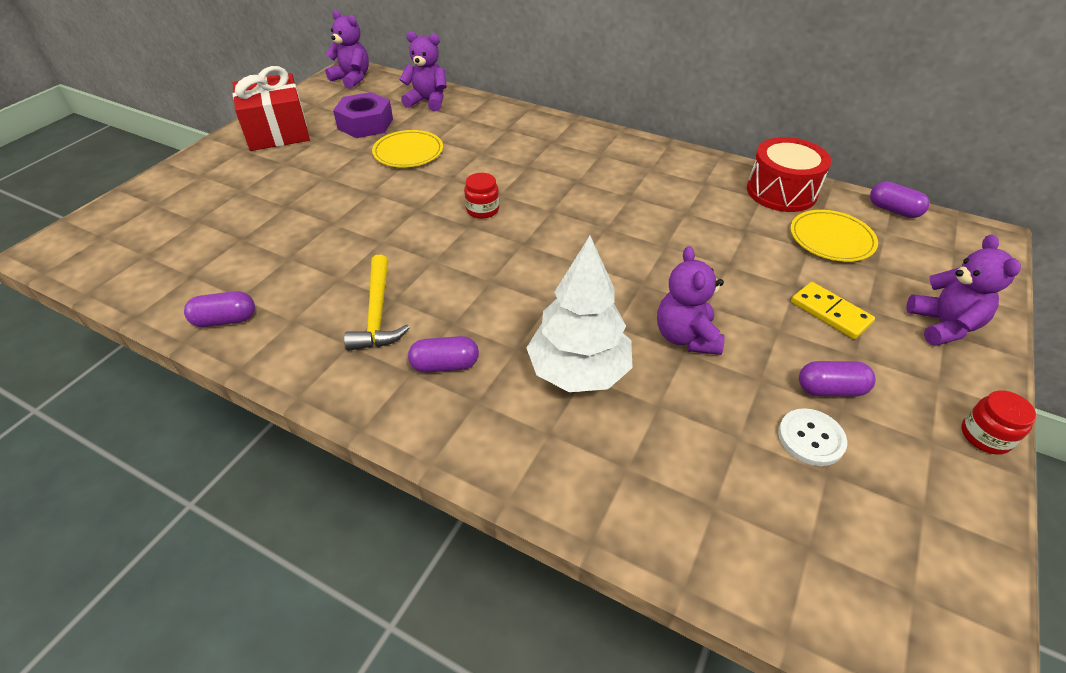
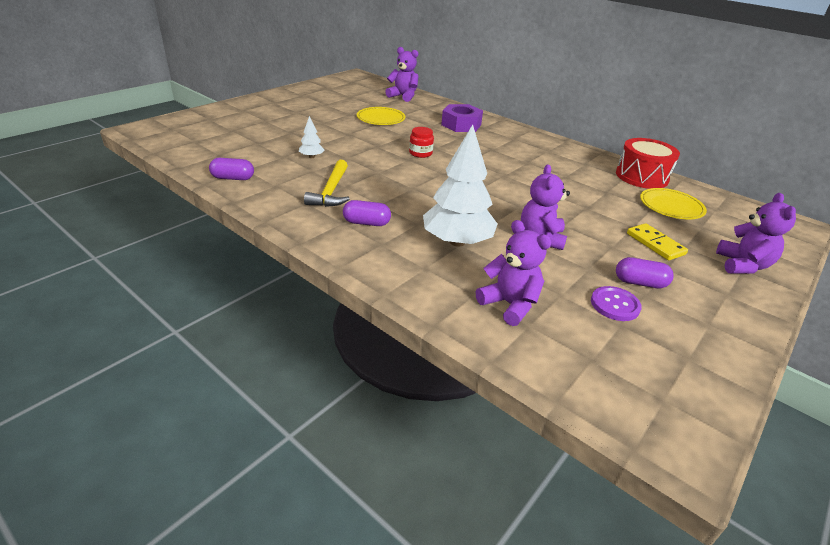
camera: 10 degrees right, 10 degrees down
red gift [232,66,310,151] -> none
purple teddy bear [325,10,369,89] -> purple teddy bear moved to [476,220,551,326]
purple nut [333,92,393,138] -> purple nut moved to [441,104,483,132]
white button [778,408,847,466] -> purple button [591,286,642,321]
purple capsule [870,181,929,218] -> none
red jar [961,390,1037,455] -> none
none -> white tree [299,116,324,158]

